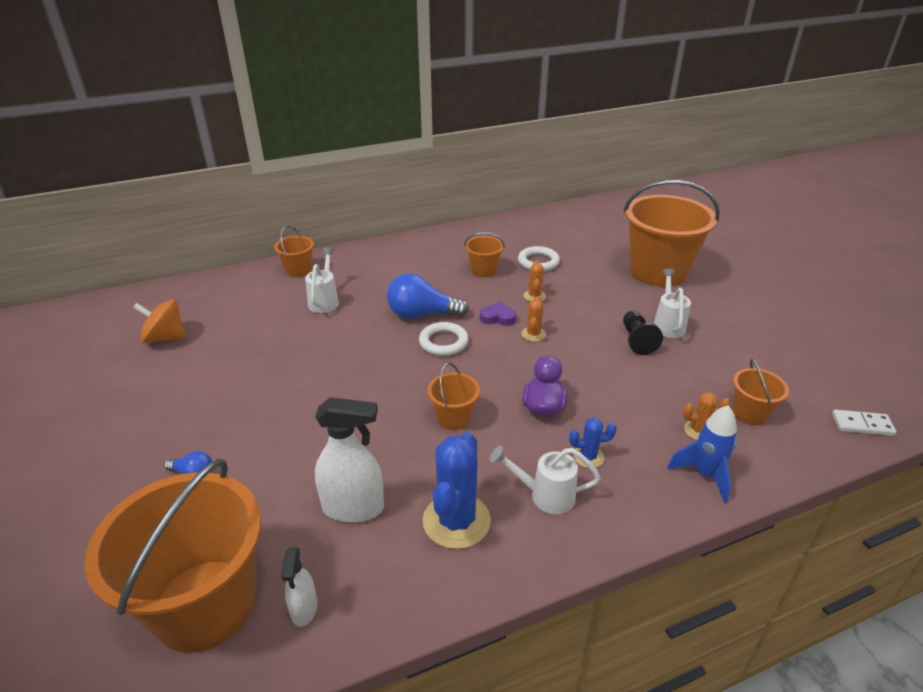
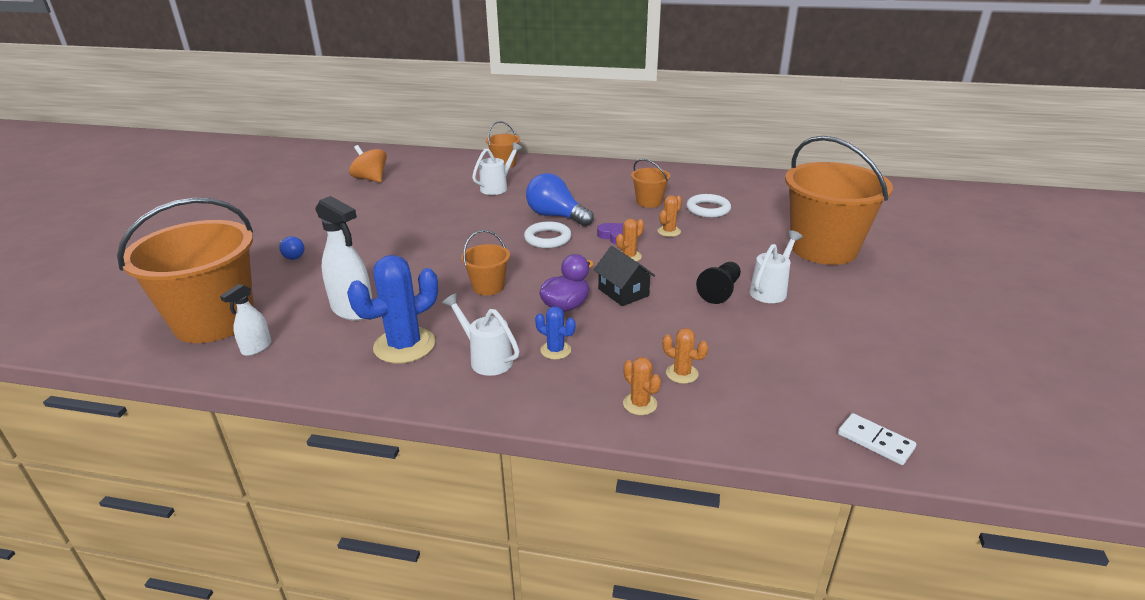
camera: 35 degrees right, 5 degrees down
blue rocket [668,406,737,503] -> orange cactus [623,357,661,415]
orange bucket [733,359,789,425] -> none
none -> black house [594,246,655,306]

